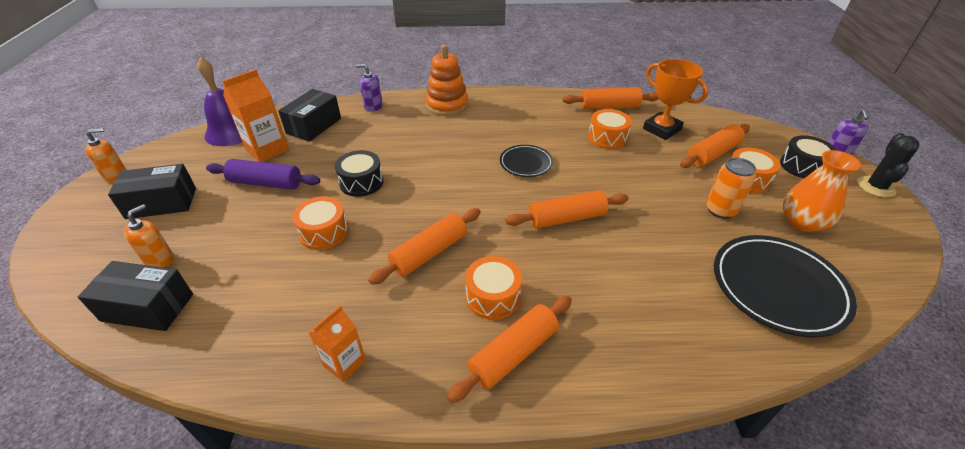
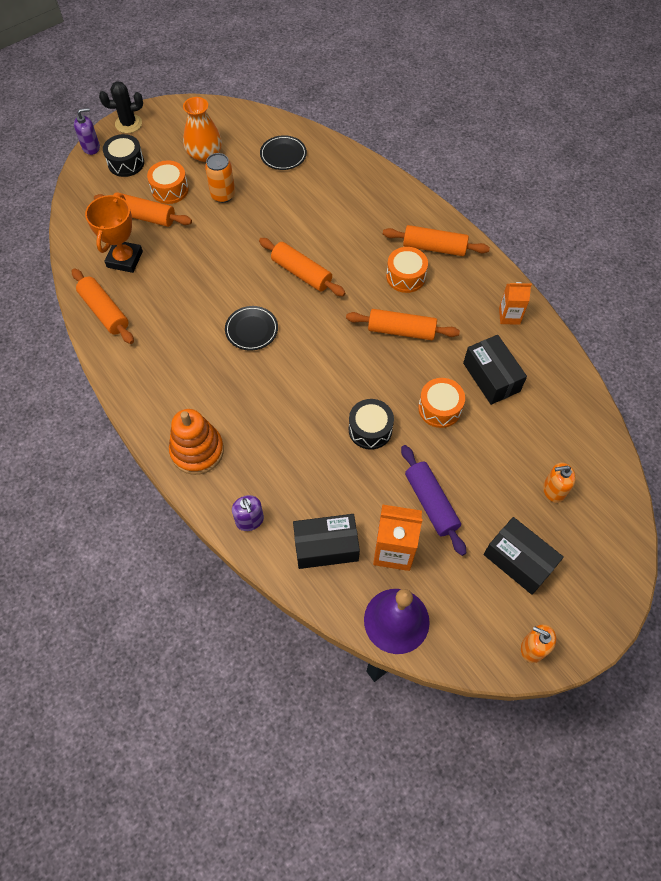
camera: 125 degrees left, 20 degrees up
black box [78,261,193,331] -> black box moved to [463,335,527,405]
orange drum [588,109,632,149] -> none
black plate [714,235,857,337] -> black plate [260,135,307,170], size x0.55

